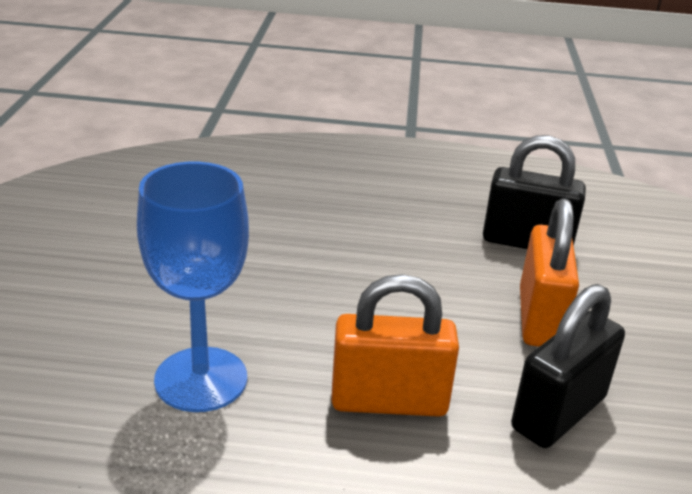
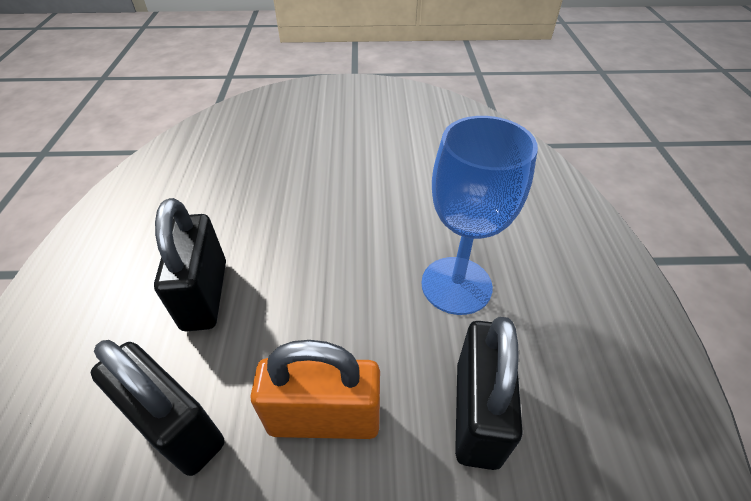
camera: 85 degrees right, 15 degrees up
blue goblet [137,162,249,412] -> blue goblet moved to [421,116,538,315]
orange padlock [331,274,459,417] -> black padlock [154,198,226,332]

